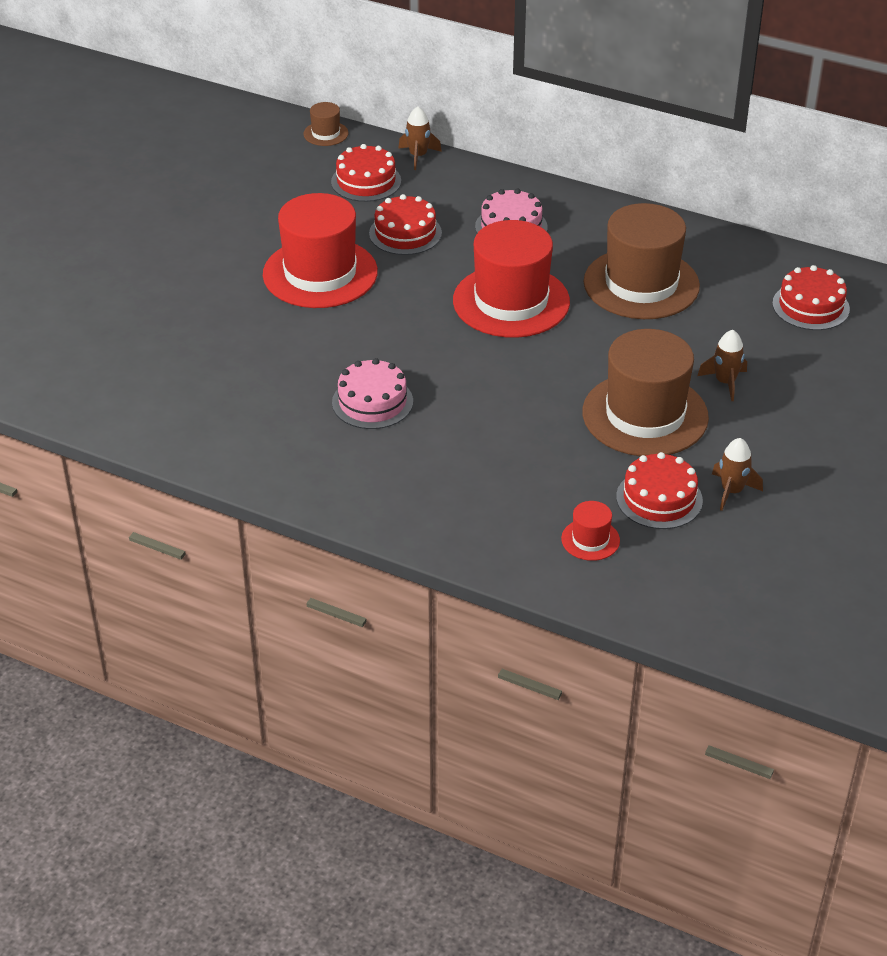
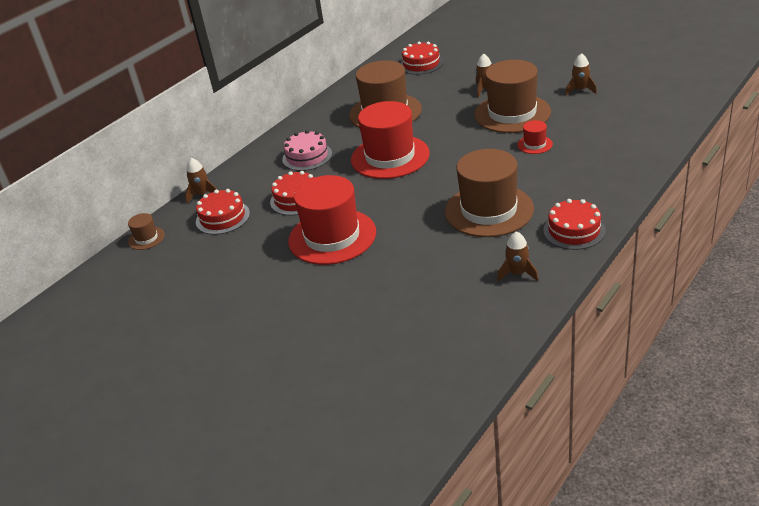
camera: 75 degrees left, 5 degrees down
pink cake [332,358,413,429] -> brown hat [445,149,534,237]
red hat [561,501,620,561] -> red hat moved to [517,120,553,154]
red cake [616,452,703,529] -> red cake moved to [543,199,605,250]
none -> brown rocket [497,231,538,282]

